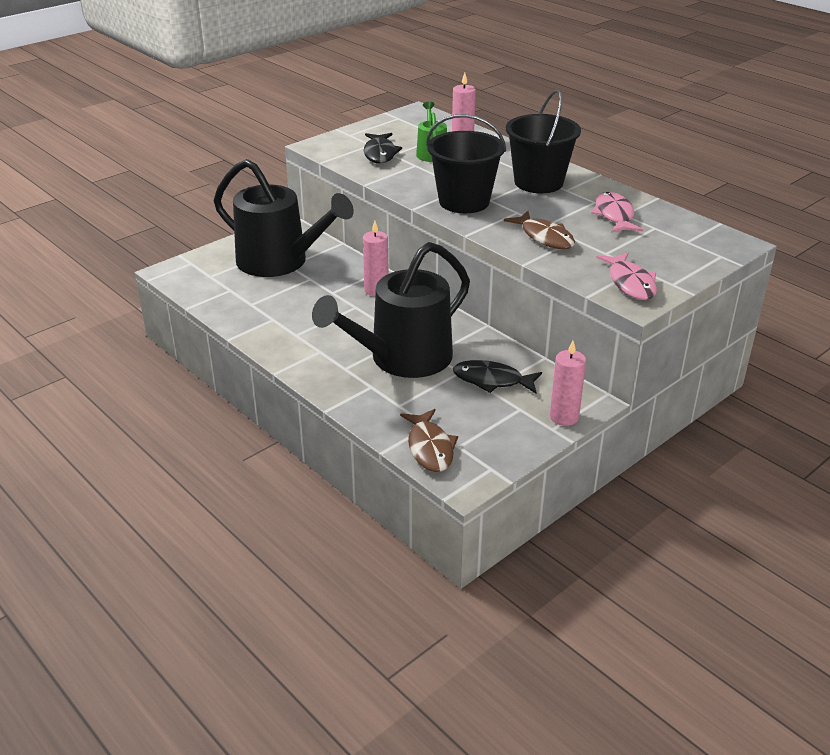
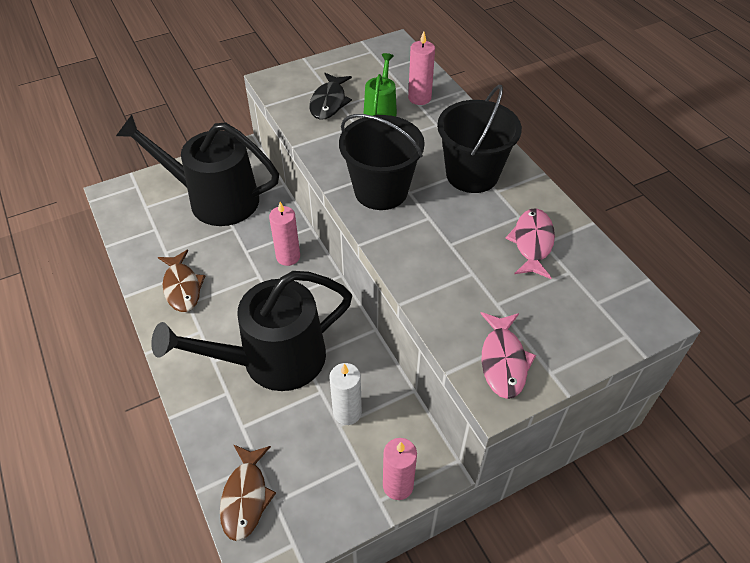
camera: 15 degrees right, 15 degrees up
black watering can [214,159,354,277] -> black watering can turned 150 degrees clockwise [116,115,279,226]
black fish [453,360,542,394] -> white candle [330,363,362,425]
brown fish [504,211,575,249] -> brown fish moved to [158,250,205,312]

